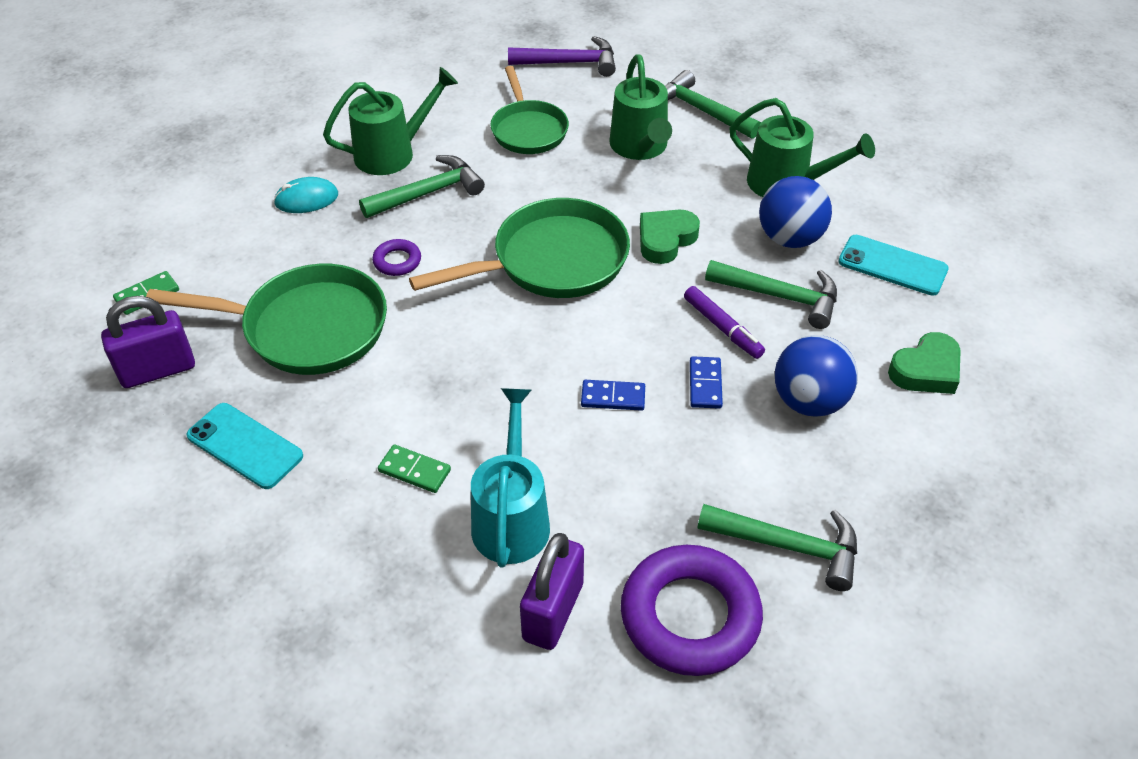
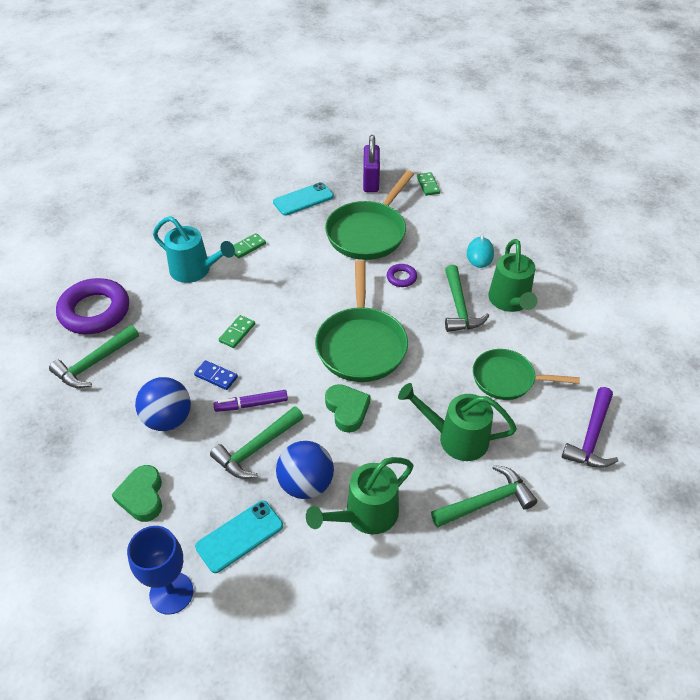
camera: 115 degrees right, 0 degrees up
purple padlock [520,533,584,650] -> none
blue domino [581,380,645,411] -> green domino [219,315,255,348]
none -> blue goblet [127,526,194,615]

